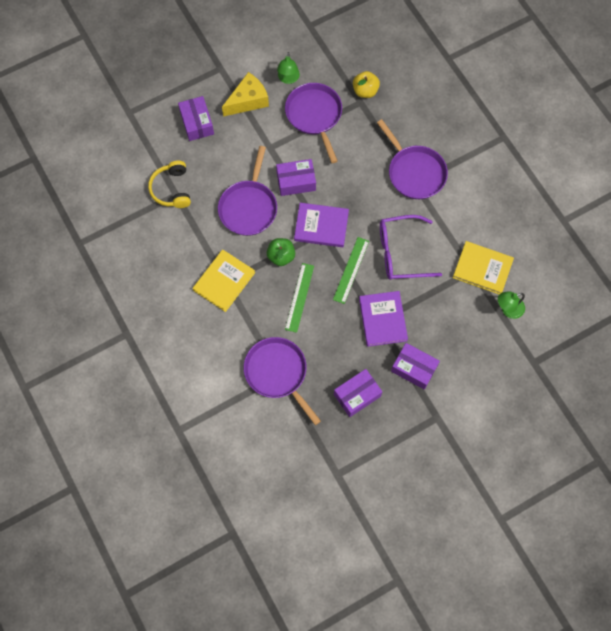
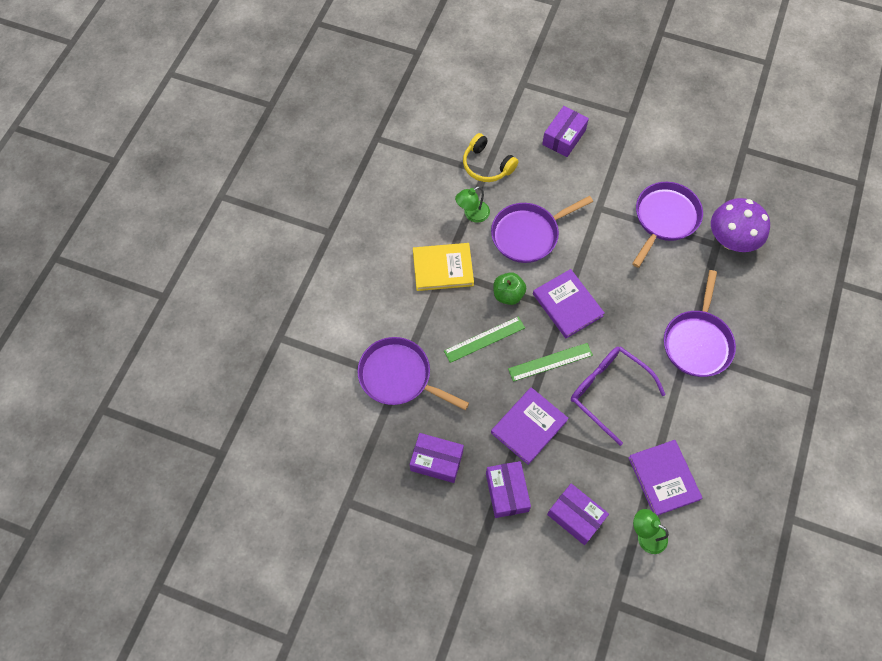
camera: 50 degrees right, 5 degrees down
yellow headphones [148,161,191,208] -> yellow headphones turned 90 degrees counterclockwise [463,133,518,182]
yellow cheese [222,72,269,117] -> none
purple pan [244,337,321,425] -> purple pan turned 75 degrees counterclockwise [357,337,469,410]
purple box [276,159,316,196] -> purple box moved to [547,484,609,545]
green lamp [277,52,300,84] -> green lamp moved to [455,186,490,222]
yellow apple [353,71,380,98] -> purple mushroom [711,198,770,252]
yellow book [453,241,514,294] -> purple book [628,440,702,516]

